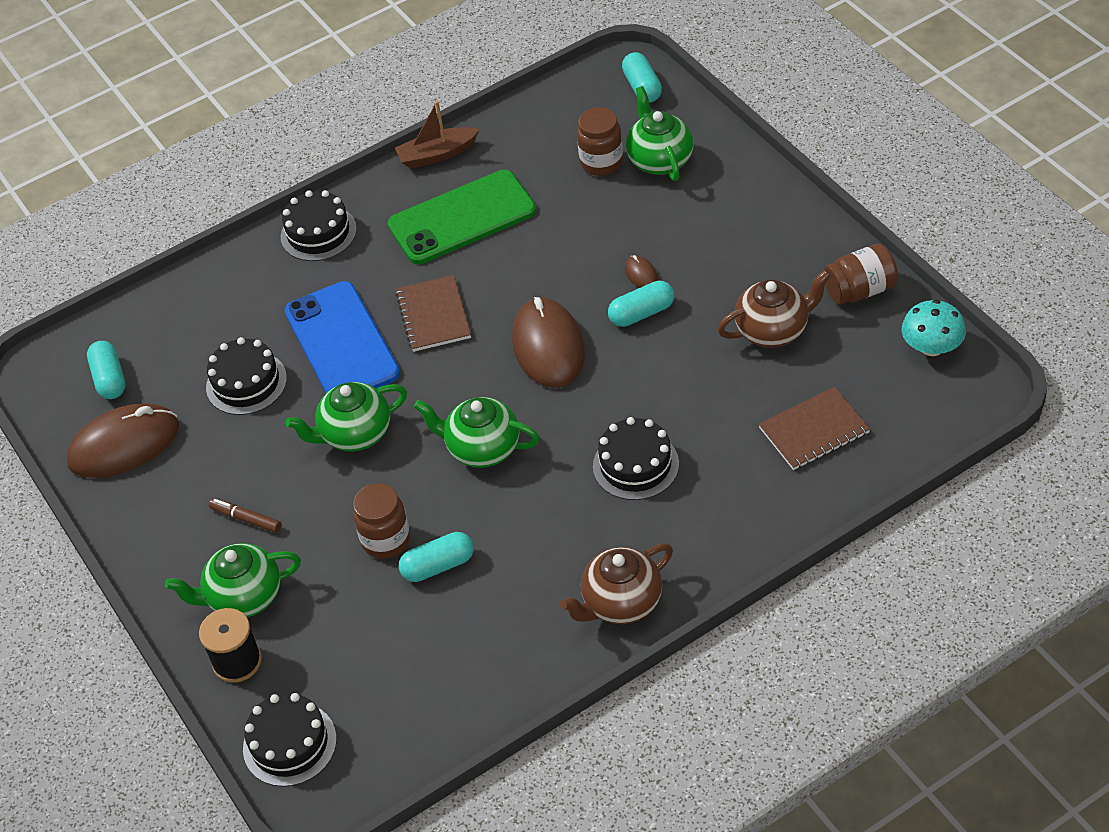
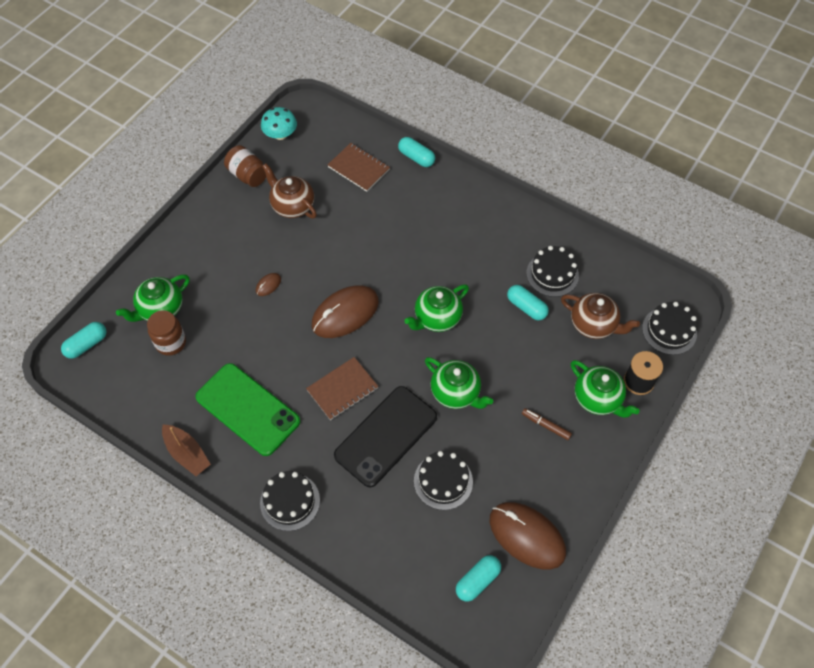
camera: 120 degrees left, 10 degrees up
brown marker [209,498,281,533] -> brown marker turned 120 degrees clockwise [522,408,572,440]
blue phone [284,281,400,393] -> black phone [334,386,437,487]
brown jar [353,483,410,559] -> none
green teapot [414,397,539,468] -> green teapot turned 60 degrees clockwise [404,284,469,332]
brown teapot [560,543,673,624] -> brown teapot moved to [561,293,640,339]
black cake [593,417,679,500] -> black cake moved to [526,246,579,297]
turquoise capsule [608,281,674,327] -> turquoise capsule moved to [398,137,435,167]

